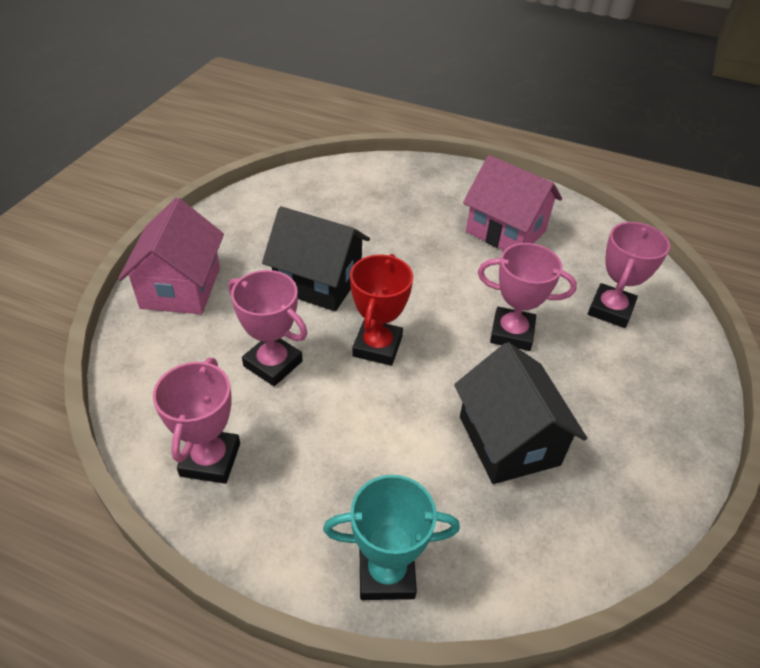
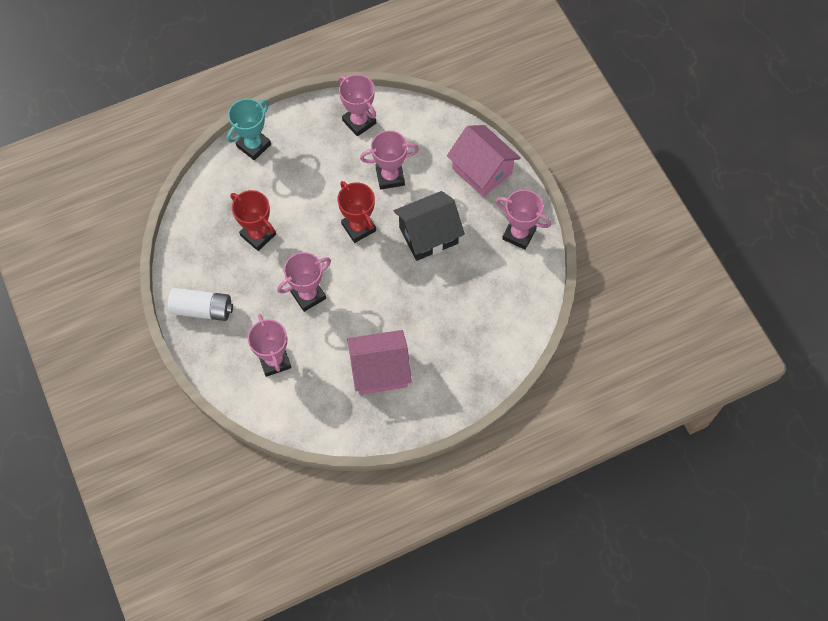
camera: 135 degrees right, 20 degrees up
black house [454,342,587,484] -> red trophy [230,190,276,251]
none -> white battery [168,288,233,321]
none -> pink trophy [496,190,551,250]

